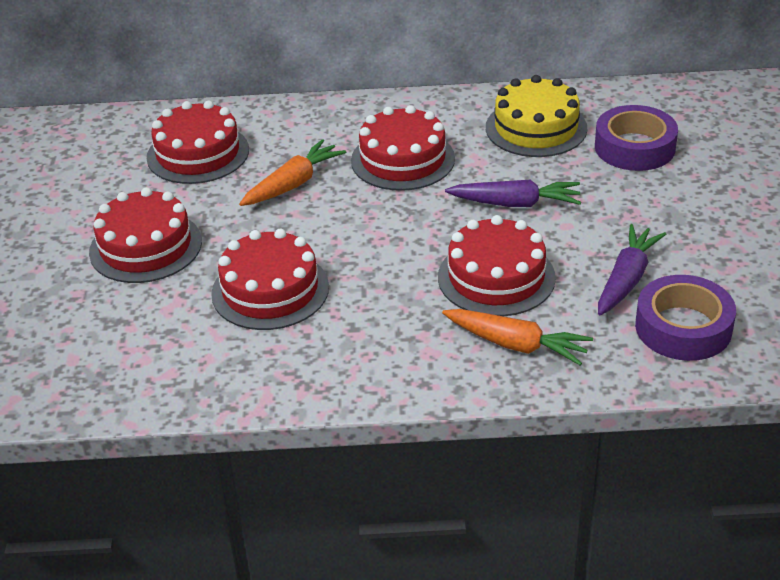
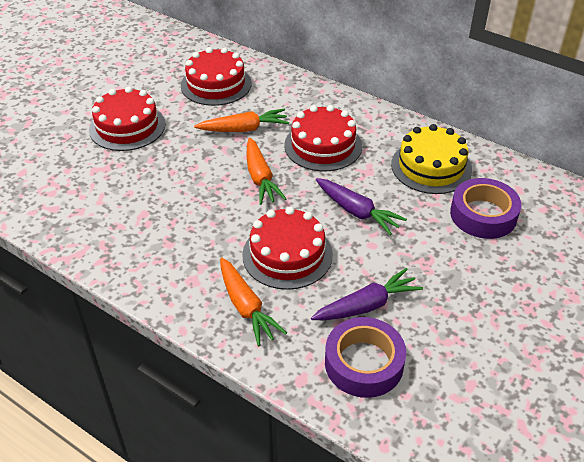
camera: 35 degrees right, 5 degrees up
red cake [211,229,329,330] -> none
none -> orange carrot [246,138,287,205]

